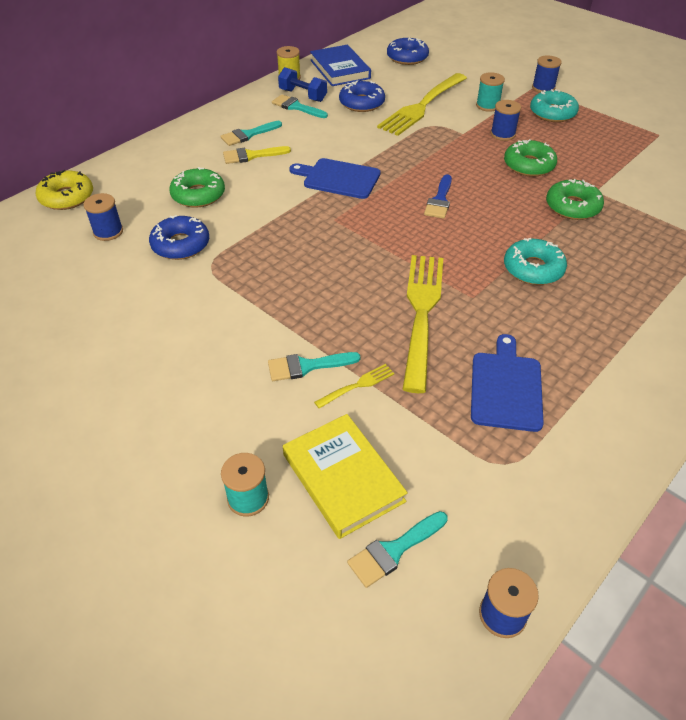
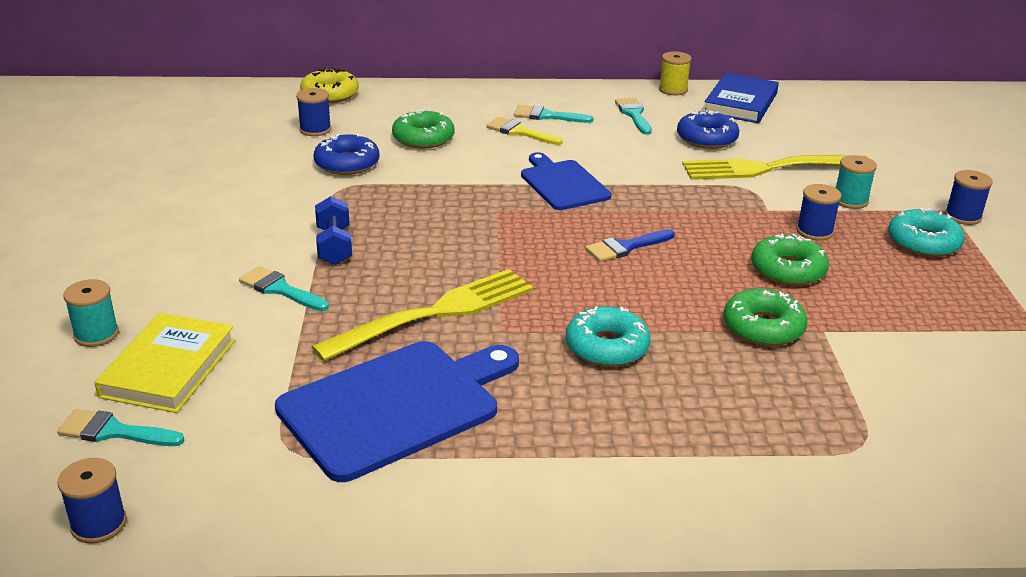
camera: 45 degrees right, 15 degrees down
blue dumbbell [278,67,327,102] -> blue dumbbell moved to [315,196,352,265]
yellow fork [314,364,395,409] -> none
blue donut [387,38,429,65] -> none
blue cutting board [471,334,544,432] -> blue cutting board [275,341,519,482], size x1.61

